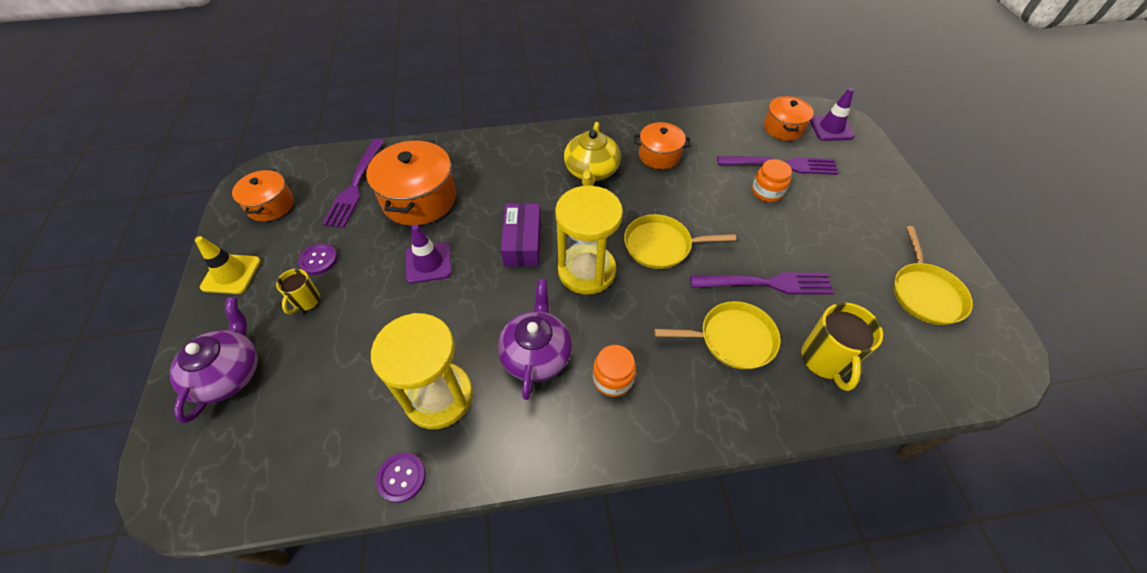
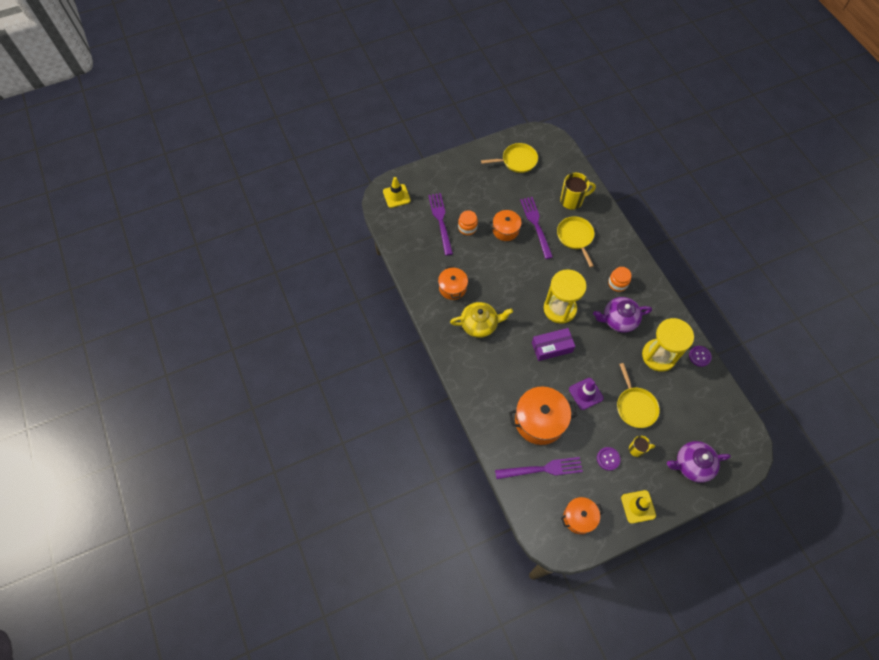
camera: 105 degrees left, 10 degrees up
yellow pan [624,214,736,269] -> yellow pan moved to [617,363,660,428]
orange pot [764,96,814,141] -> orange pot moved to [489,210,525,241]
purple traffic cone [810,88,855,141] -> yellow traffic cone [383,177,411,208]

